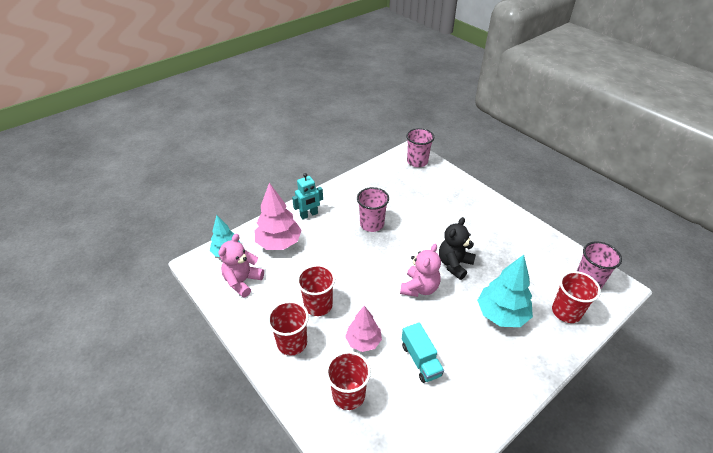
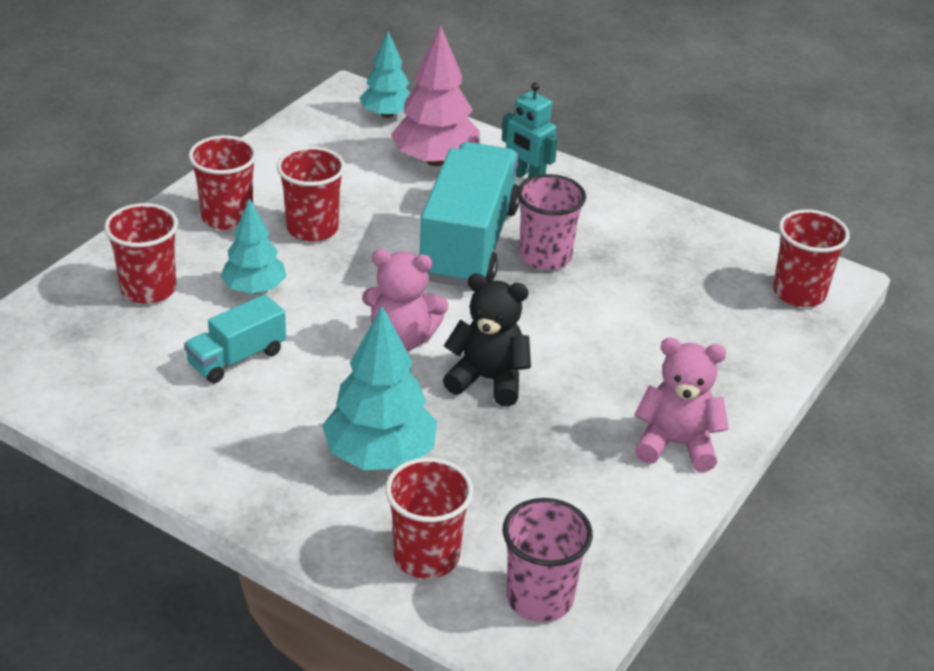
camera: 70 degrees right, 5 degrees down
pink teddy bear [218,234,264,298] -> pink teddy bear moved to [634,338,729,472]
pink tree [345,306,382,352] -> turquoise tree [220,198,286,294]
pink cup [406,128,434,167] -> red cup [773,209,850,307]
none -> turquoise truck [419,142,520,288]

